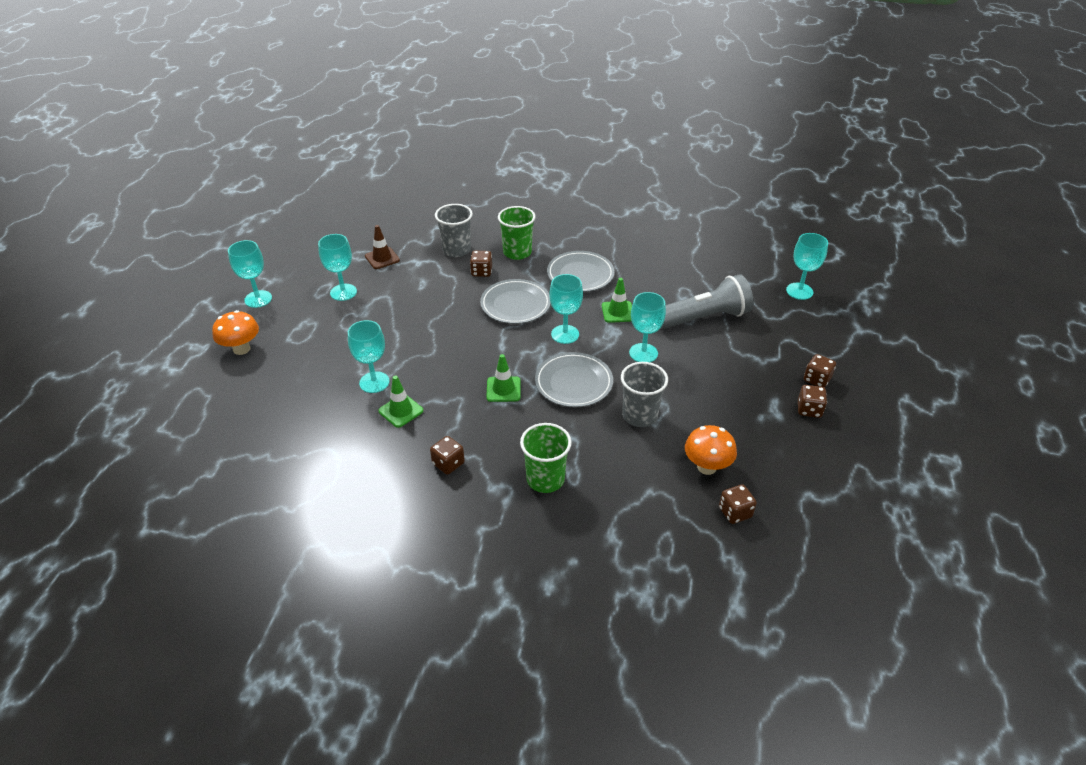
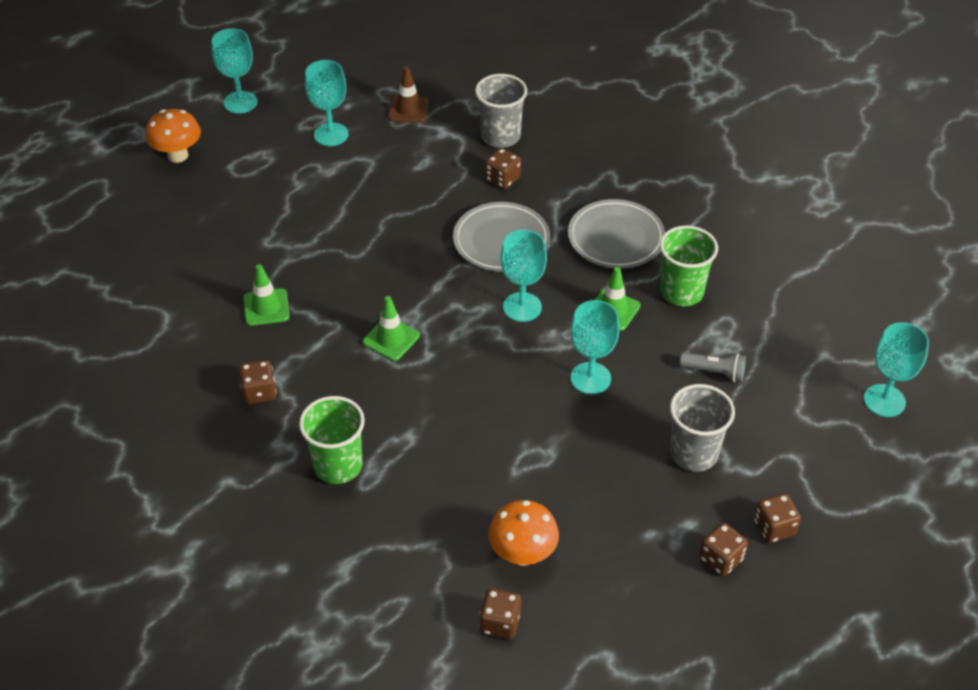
camera: 35 degrees right, 5 degrees up
turquoise goblet [348,320,390,393] -> none
green cup [498,206,536,260] -> green cup moved to [660,225,718,306]
grey plate [535,352,613,407] -> none
grey cup [621,362,668,427] -> grey cup moved to [670,384,735,472]
grey flashlight [661,274,753,329] -> grey flashlight [680,352,746,382], size x0.47

